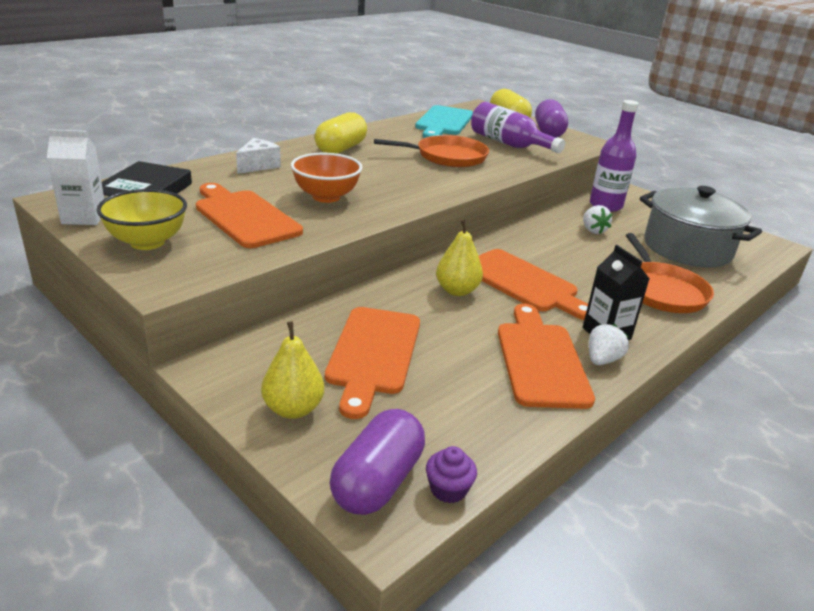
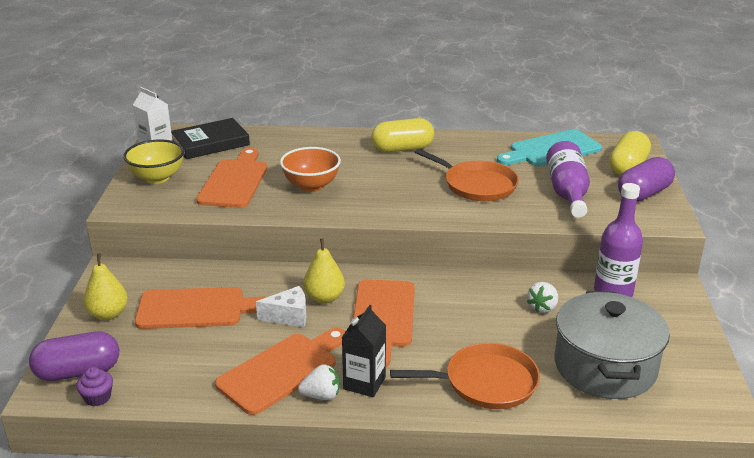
camera: 50 degrees right, 0 degrees up
white cheese [236,138,281,174] -> white cheese moved to [256,286,307,327]
orange cutting board [325,307,420,419] -> orange cutting board turned 150 degrees counterclockwise [135,287,267,329]
orange pan [626,233,714,313] -> orange pan turned 135 degrees counterclockwise [390,343,540,409]

